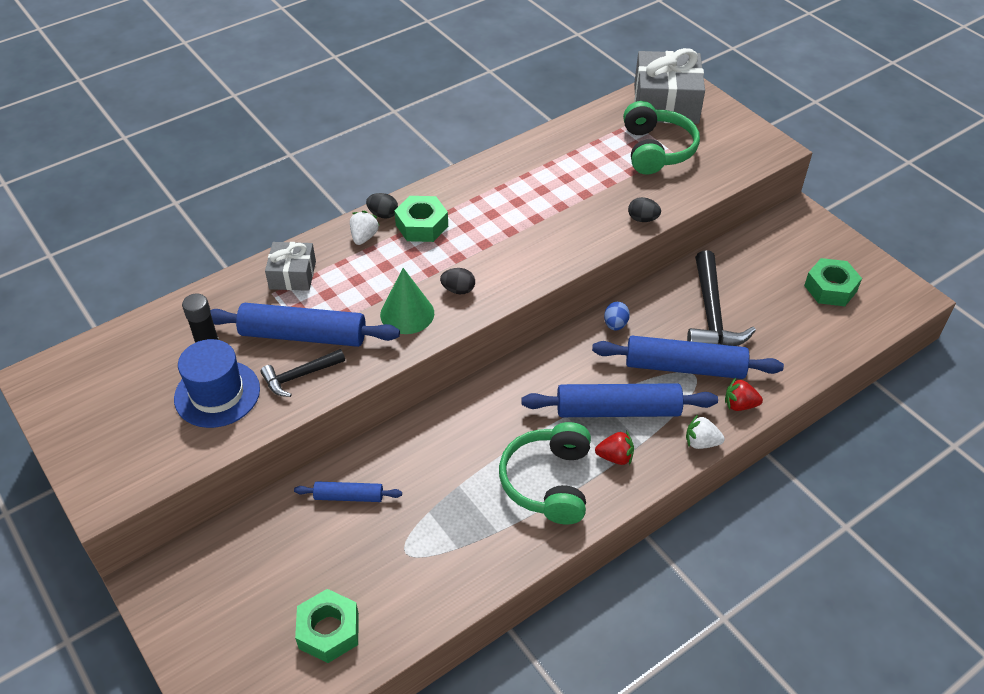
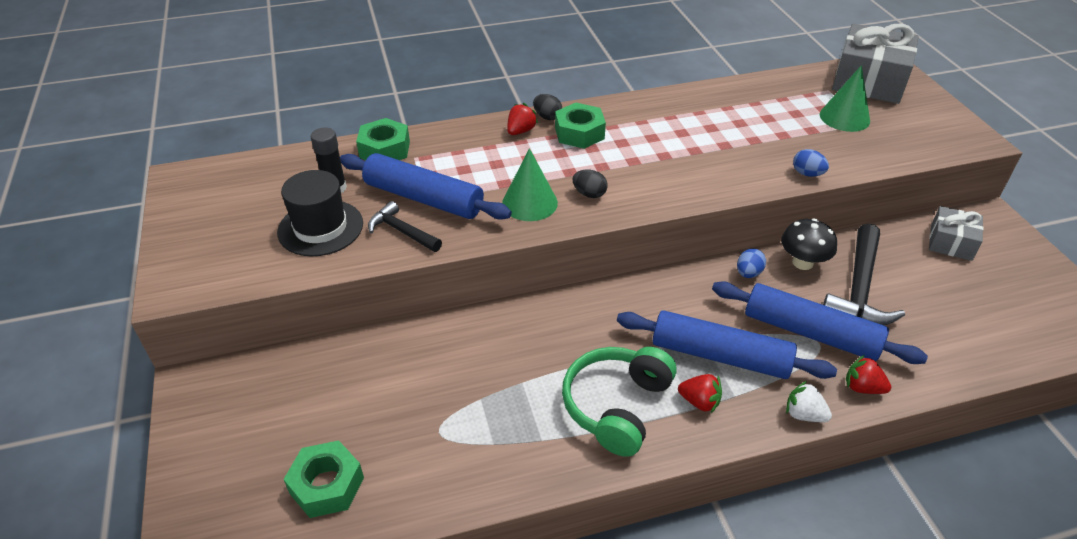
camera: 20 degrees right, 5 degrees down
blue hat [174,339,260,428] -> black hat [277,170,363,256]
black hammer [260,349,345,397] -> black hammer turned 45 degrees clockwise [368,201,442,252]
grey gift [265,242,316,291] -> grey gift moved to [929,206,984,261]
blue rolling pin [294,481,402,502] -> none
white strawberry [350,211,380,245] -> red strawberry [507,103,538,135]
green headphones [623,101,700,175] -> green cone [820,65,870,132]
black egg [628,197,661,222] -> blue egg [793,149,829,177]
green nut [804,258,862,306] -> green nut moved to [356,118,410,160]
none -> black mushroom [781,218,837,270]

